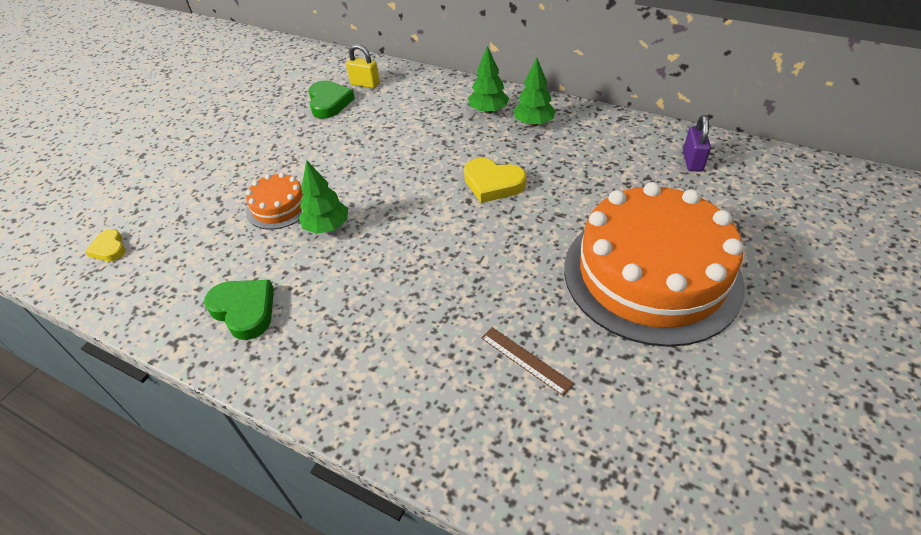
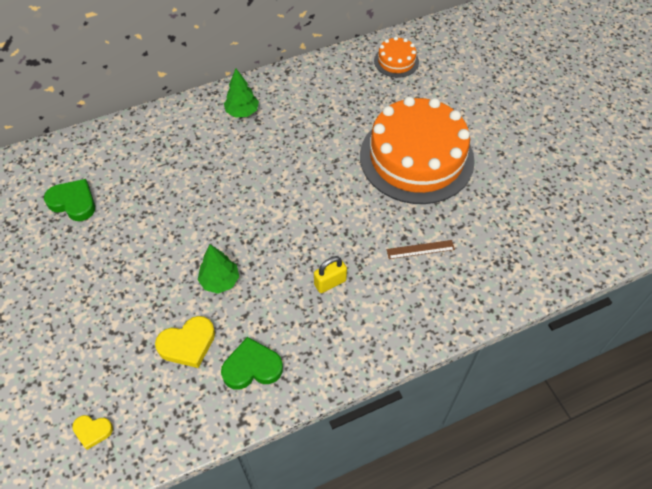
camera: 55 degrees left, 10 degrees up
orange cake [246,173,304,230] -> orange cake moved to [374,37,419,78]
yellow padlock [346,44,380,88] -> yellow padlock moved to [314,256,347,293]
yellow heart [464,158,526,203] -> yellow heart moved to [155,316,215,368]
green tree [468,46,509,114] -> none
purple padlock [683,115,711,171] -> none

